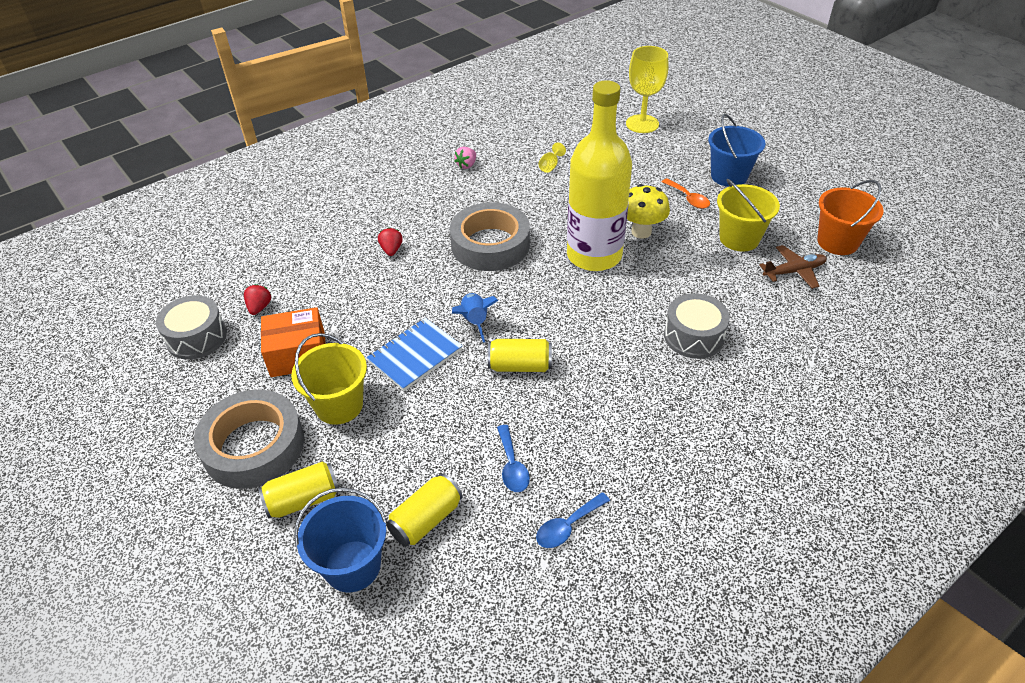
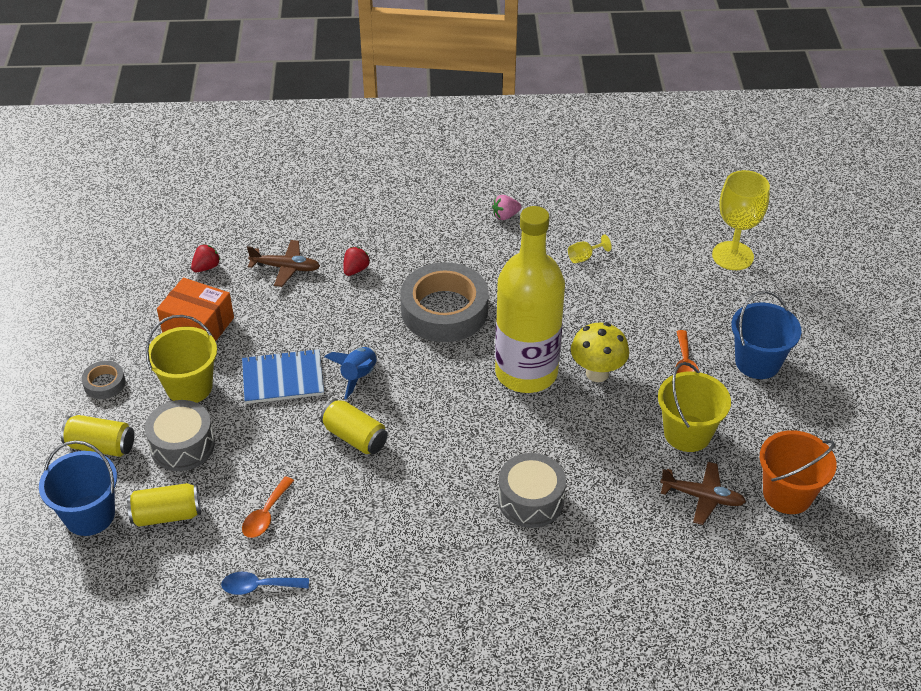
camera: 35 degrees right, 0 degrees up
grey drum [156,295,227,360] -> grey drum moved to [145,400,215,471]
grey tape [194,390,304,489] -> grey tape [81,361,125,399], size x0.45
blue spoon [497,425,530,492] -> orange spoon [242,477,294,538]
none -> brown plane [247,240,320,287]

